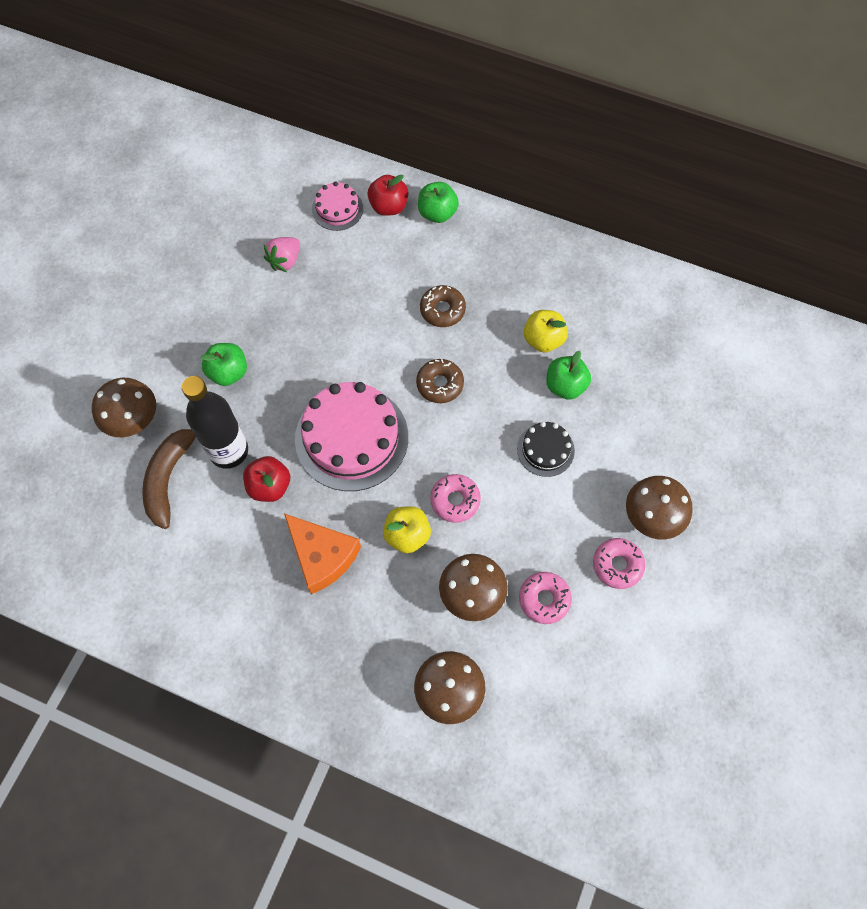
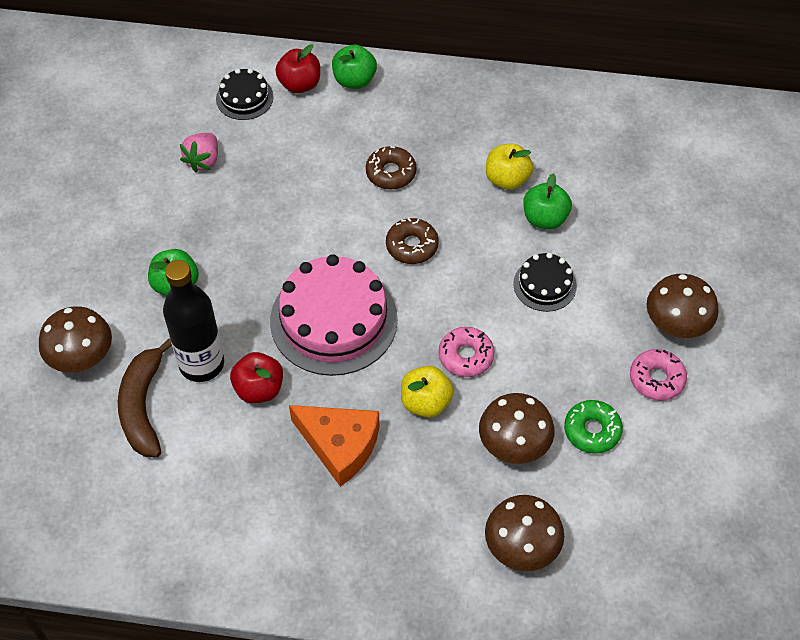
camera: 15 degrees left, 10 degrees down
pink cake [312,181,363,231] -> black cake [216,69,274,120]
pink donut [519,572,572,624] -> green donut [564,400,623,454]

